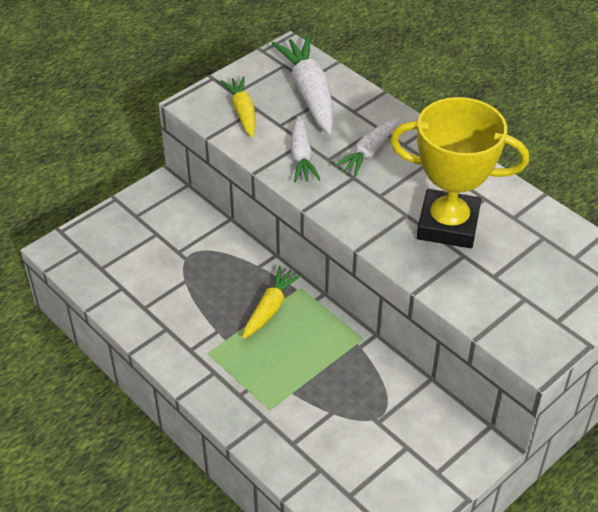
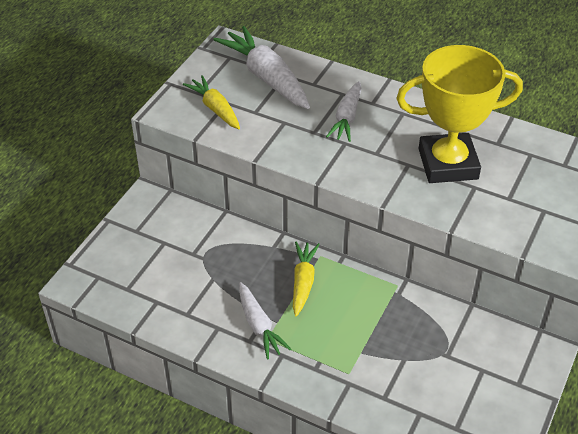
camera: 20 degrees left, 0 degrees up
white carrot [290,116,321,182] -> white carrot moved to [239,282,291,360]

